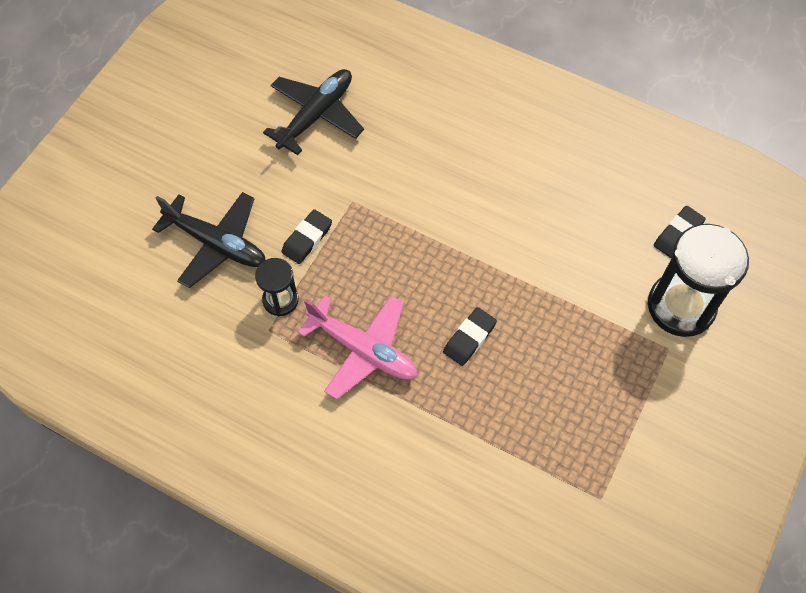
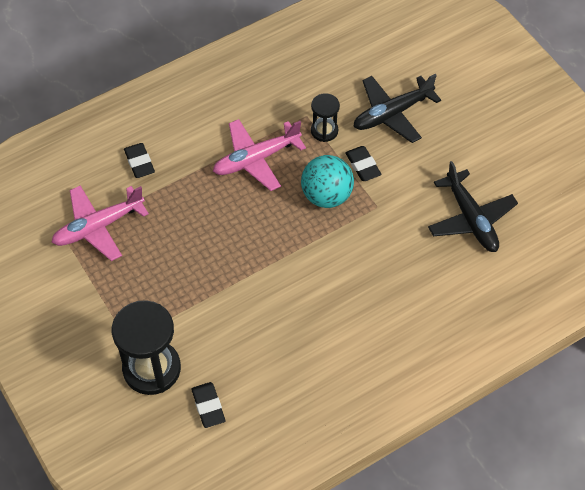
camera: 120 degrees right, 5 degrees down
black eraser [443,307,497,366] -> black eraser moved to [124,143,155,178]
none -> pink plane [51,186,149,261]
none -> turquoise ball [301,155,354,208]

